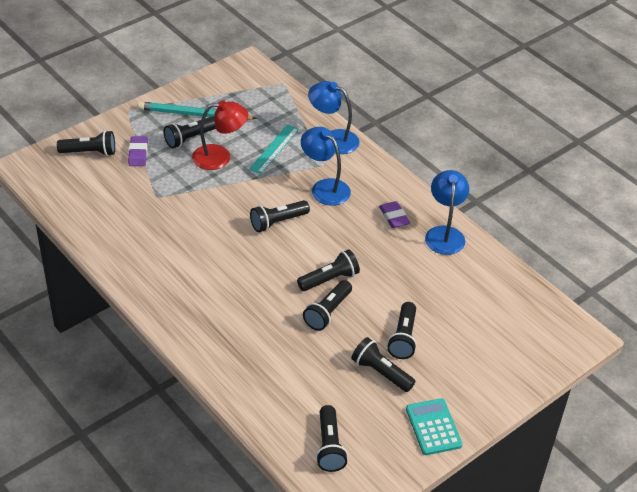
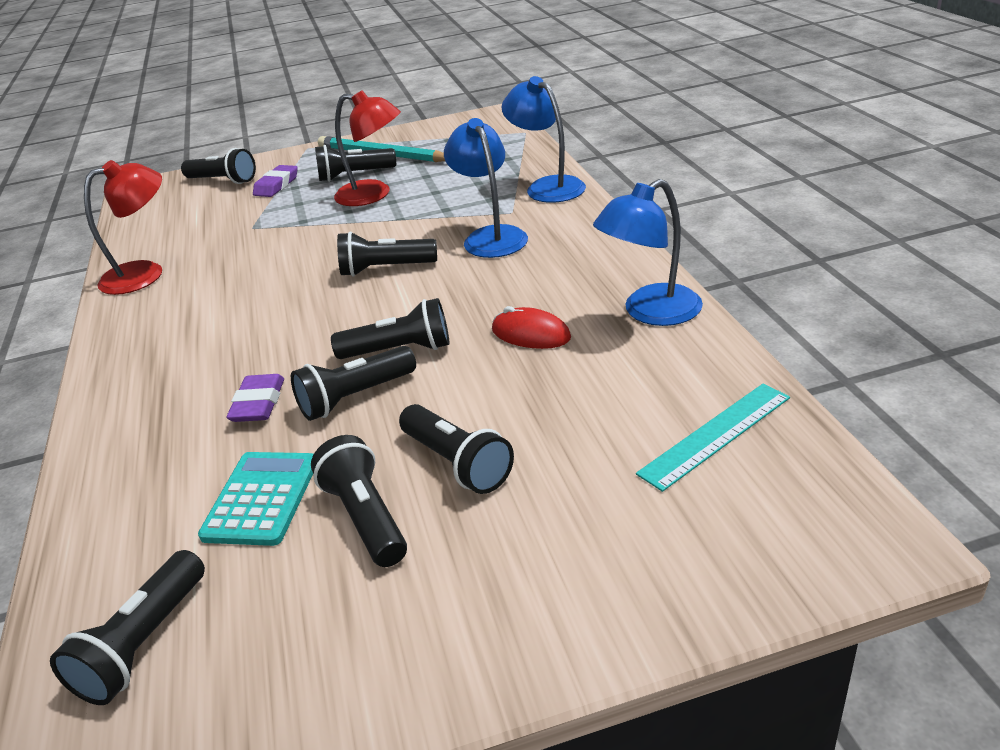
camera: 30 degrees right, 10 degrees down
turquoise ruler [249,124,299,174] -> turquoise ruler moved to [636,383,790,492]
purple eraser [379,201,410,228] -> purple eraser moved to [226,374,284,422]
black flashlight [387,302,417,359] -> black flashlight turned 75 degrees counterclockwise [399,404,514,494]
turquoise calculator [406,398,462,455] -> turquoise calculator moved to [198,452,314,546]
blue lamp [425,170,469,255] -> blue lamp turned 150 degrees counterclockwise [593,179,703,326]
none -> red lamp [84,160,162,295]
none -> red mouse [492,306,571,349]

